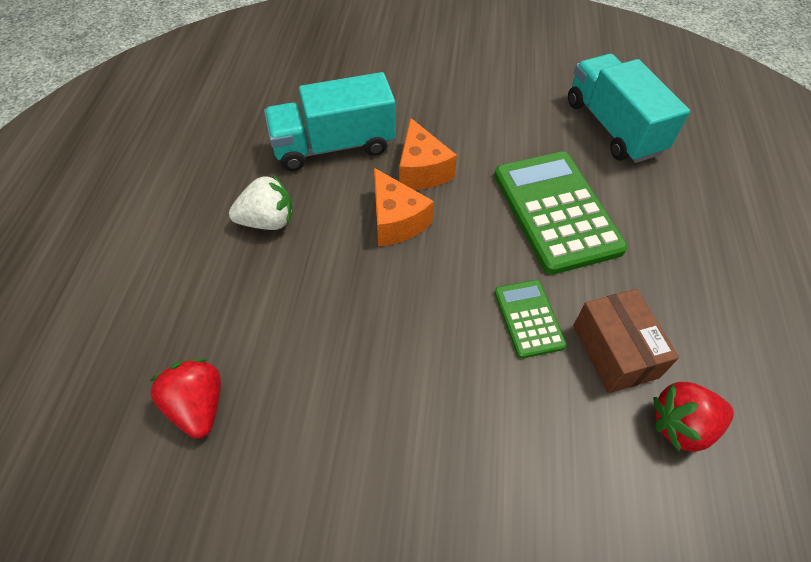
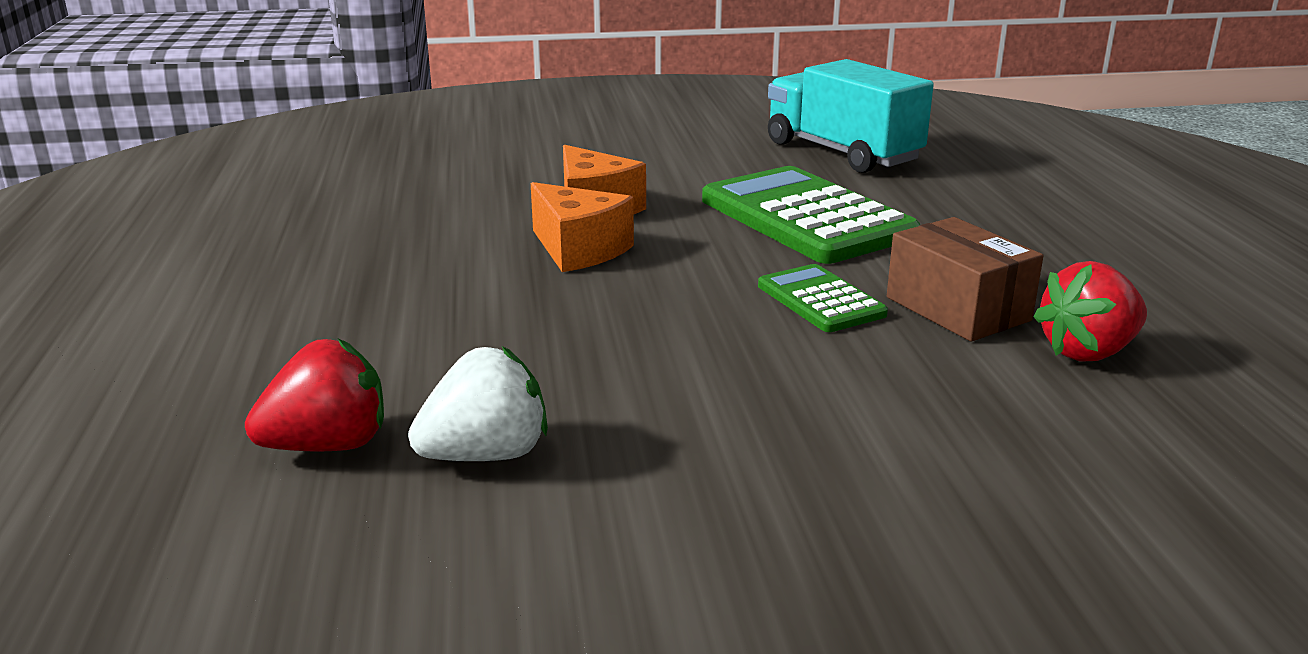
camera: 15 degrees left, 30 degrees down
red strawberry [150,358,221,438] -> red strawberry turned 105 degrees clockwise [245,339,384,451]
white strawberry [229,175,293,230] -> white strawberry moved to [408,346,548,461]
turquoise truck [264,72,396,171] -> none

